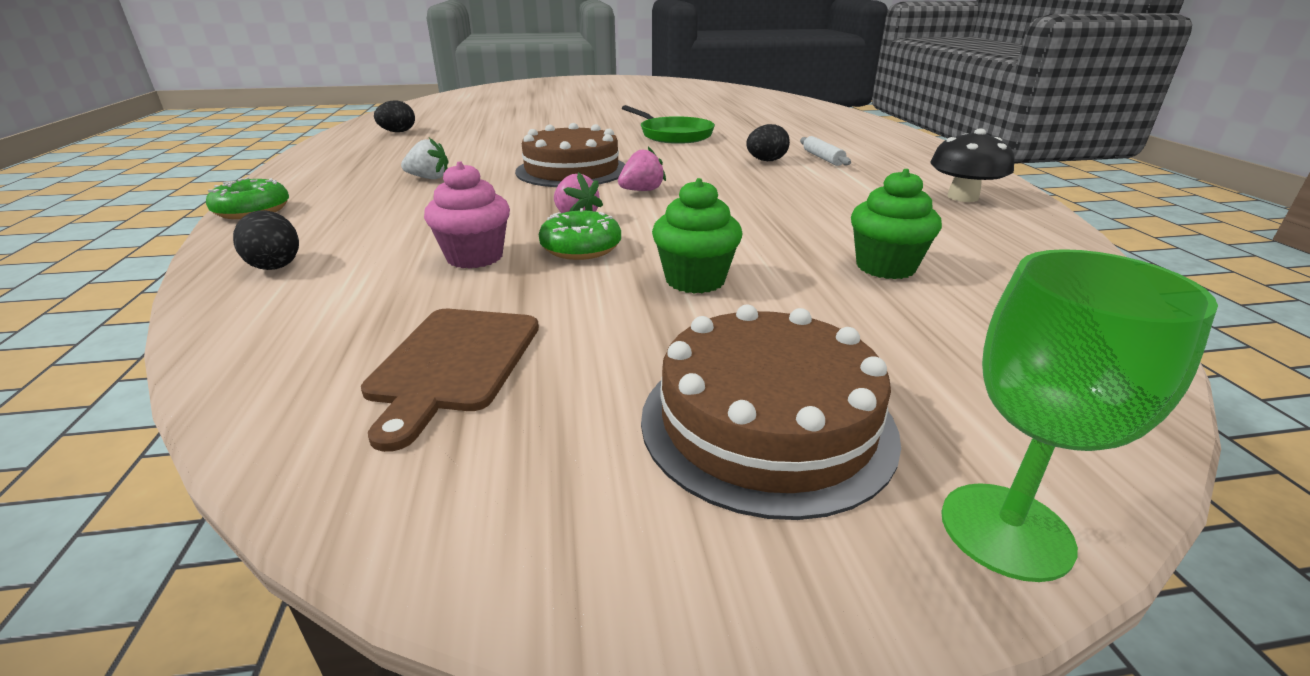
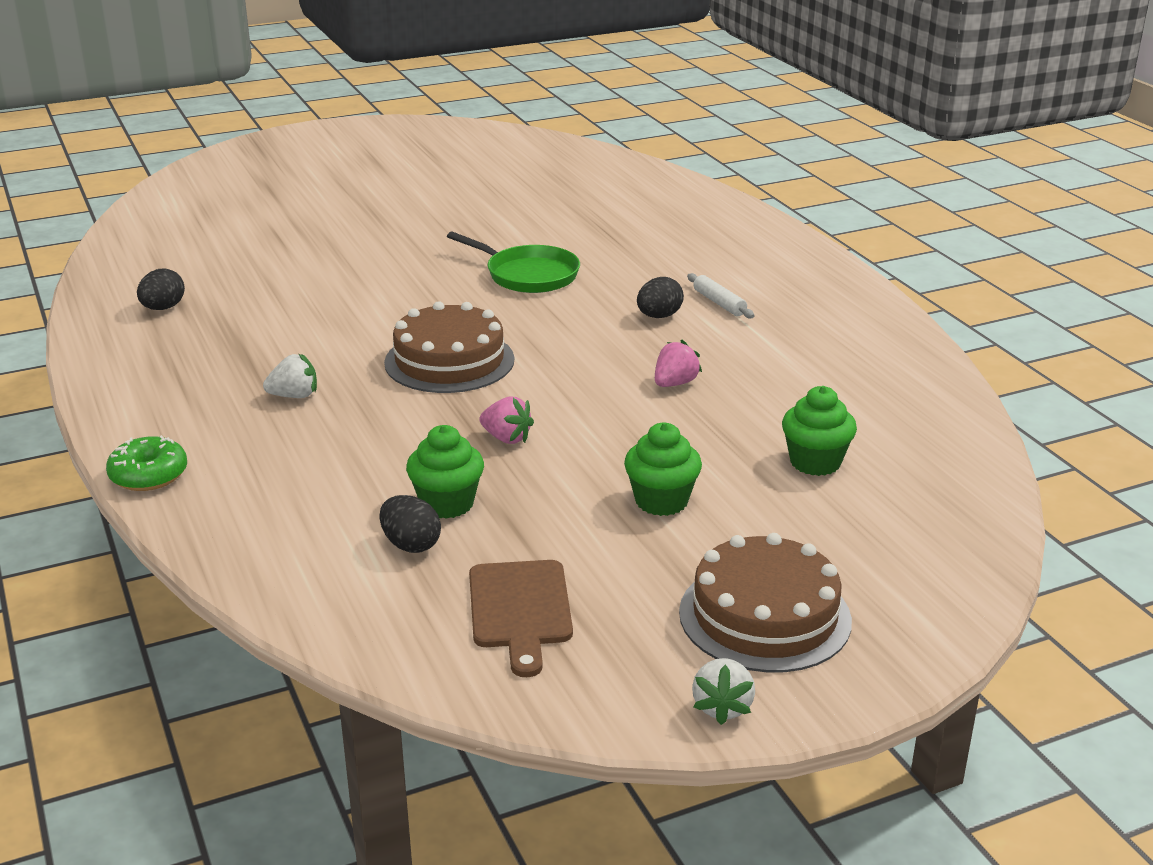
camera: 15 degrees left, 0 degrees up
black egg [233,210,299,270] -> black egg moved to [380,495,441,553]
pink cupcake [424,161,510,269] -> green cupcake [406,425,484,519]
green donut [539,208,621,260] -> none
pink strawberry [618,147,666,191] -> pink strawberry moved to [655,340,702,387]
black mushroom [930,129,1015,202] -> none
green goblet [941,249,1218,582] -> none
none -> white strawberry [692,658,755,725]

